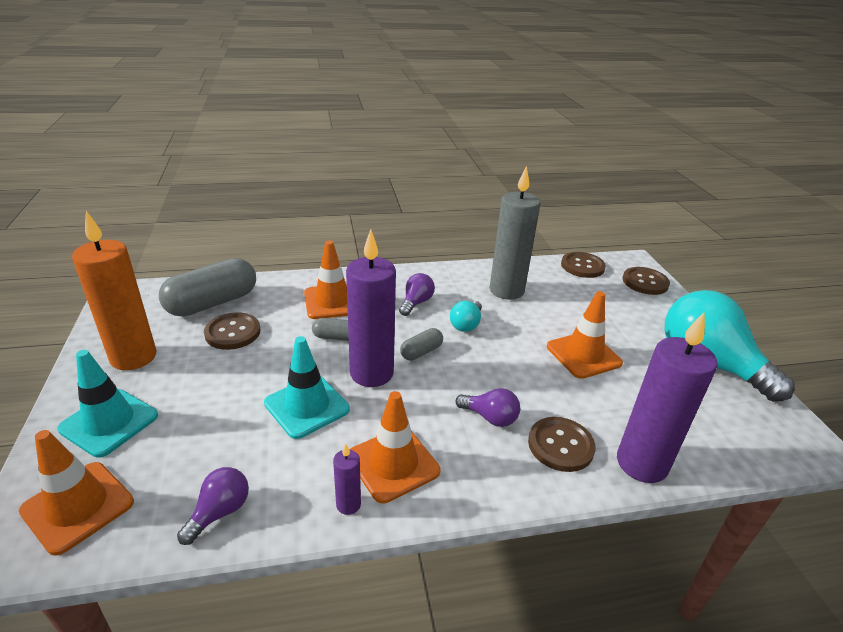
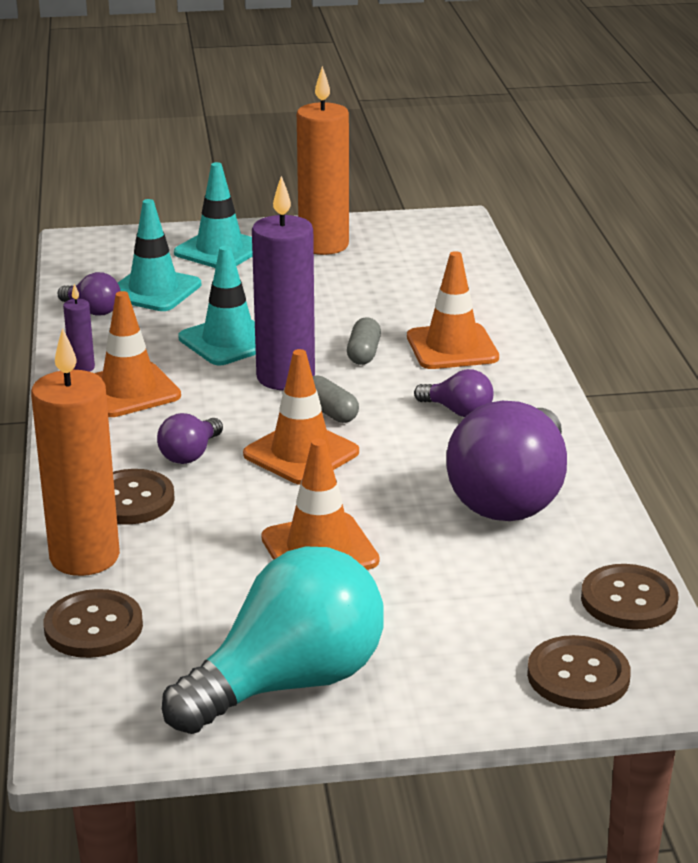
camera: 95 degrees right, 5 degrees down
orange traffic cone [19,430,134,556] -> orange traffic cone moved to [243,349,359,485]
grey capsule [159,258,256,316] -> none
brown button [204,312,260,350] -> brown button moved to [44,589,143,658]
turquoise light bulb [450,301,482,332] -> none
grey candle [490,166,540,300] -> purple light bulb [446,401,567,521]
purple candle [617,311,718,483] -> orange candle [31,328,120,576]
none -> turquoise traffic cone [118,199,201,311]

